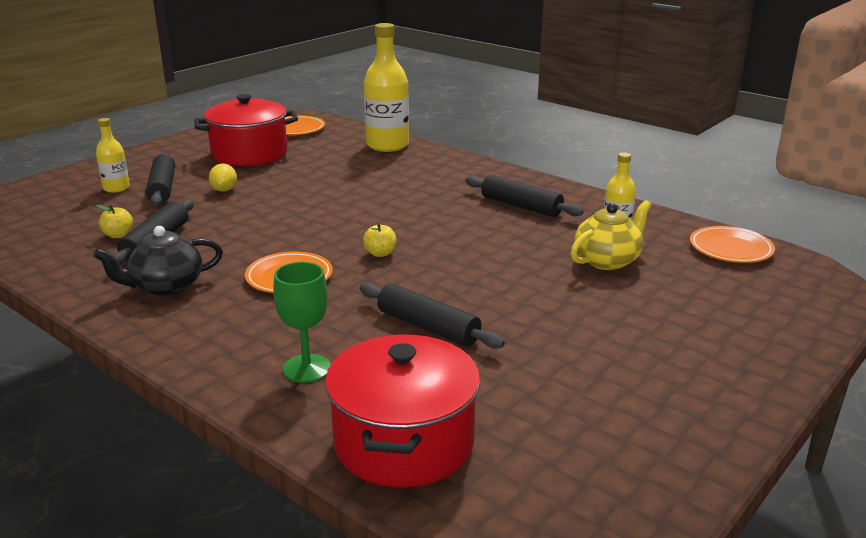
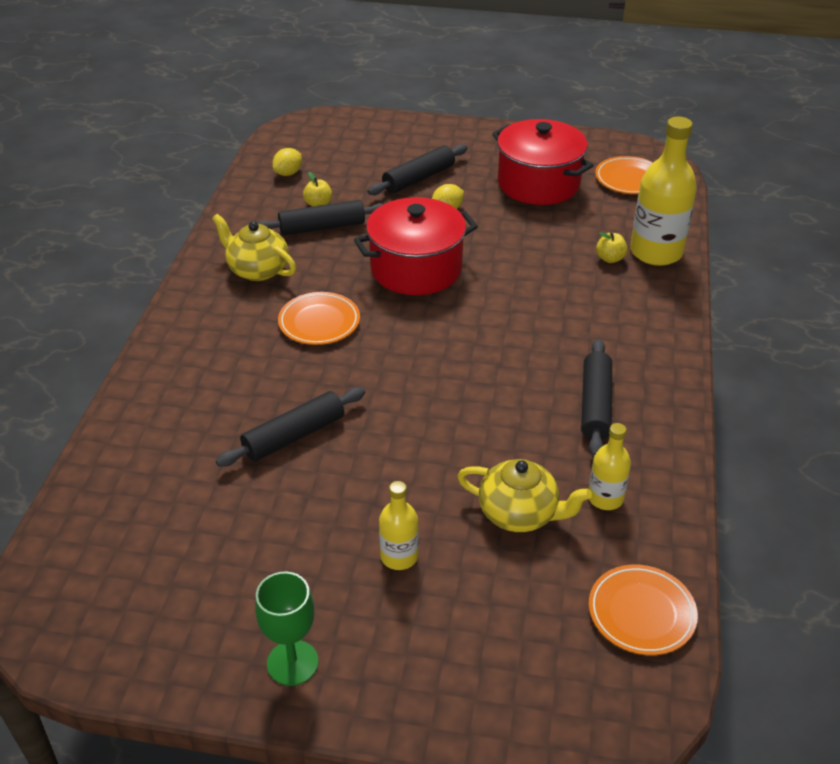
camera: 60 degrees right, 15 degrees up
black teapot [93,226,223,296] -> yellow teapot [212,214,296,281]
yellow bottle [96,118,130,193] -> yellow bottle moved to [379,481,419,570]
green goblet [273,262,331,383] -> green goblet moved to [255,572,318,686]
red pot [325,335,480,488] -> red pot moved to [354,197,478,295]
black rolling pin [360,283,505,348] -> black rolling pin turned 45 degrees clockwise [216,387,365,467]
yellow apple [363,223,396,257] -> yellow apple moved to [596,232,628,263]
none -> yellow lemon [272,148,302,176]

